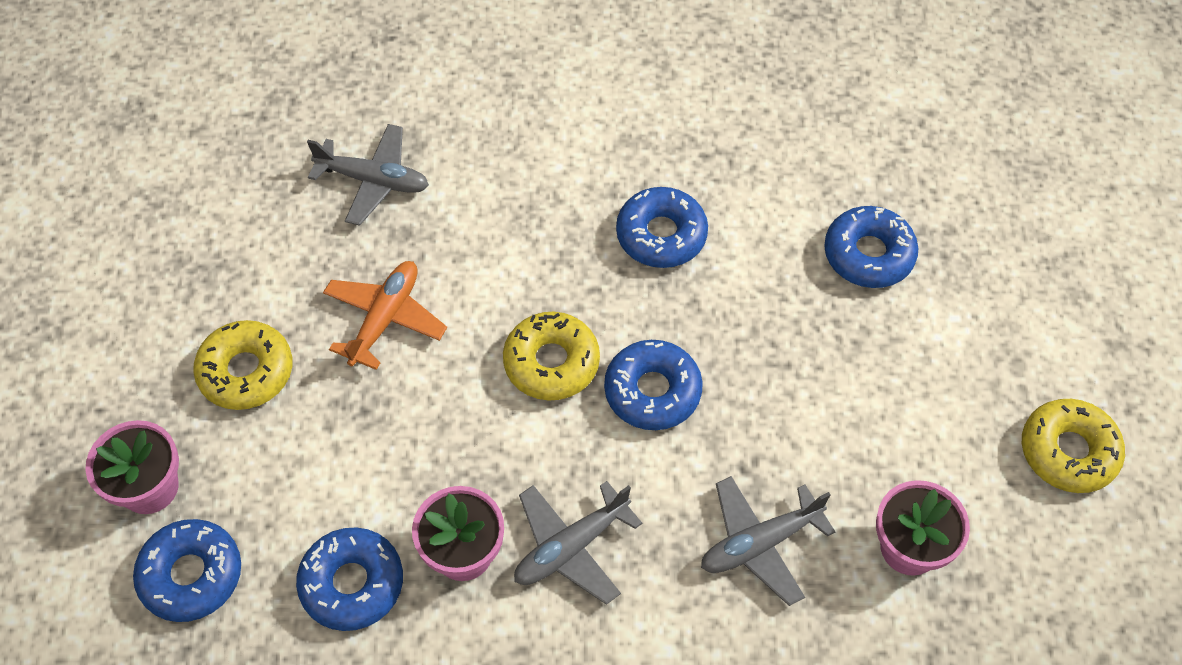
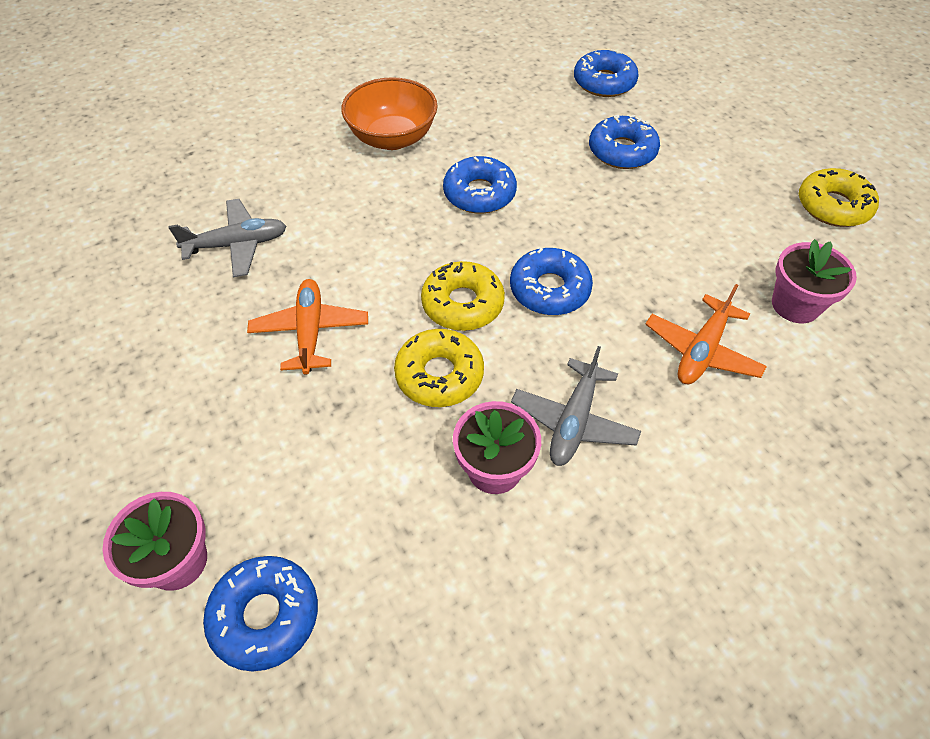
camera: 30 degrees left, 5 degrees down
yellow donut [193,320,292,410] -> yellow donut moved to [394,329,484,407]
blue donut [296,527,403,631] -> blue donut moved to [574,49,639,97]
grey plane [701,476,835,606] -> orange plane [645,284,767,384]
none -> orange bowl [341,77,438,150]

